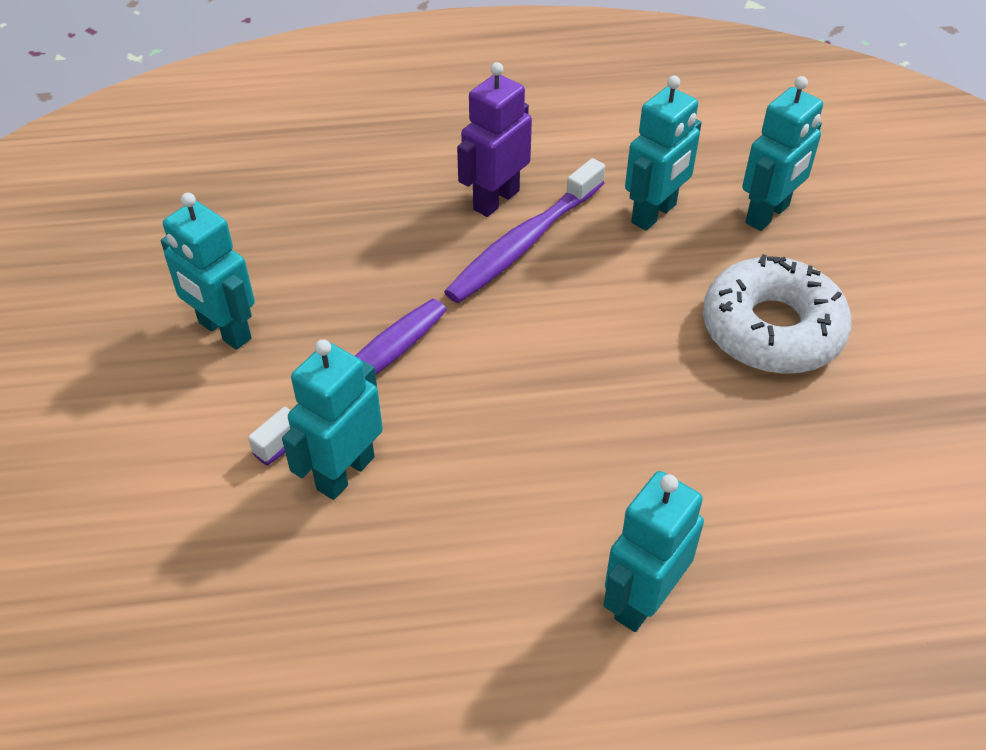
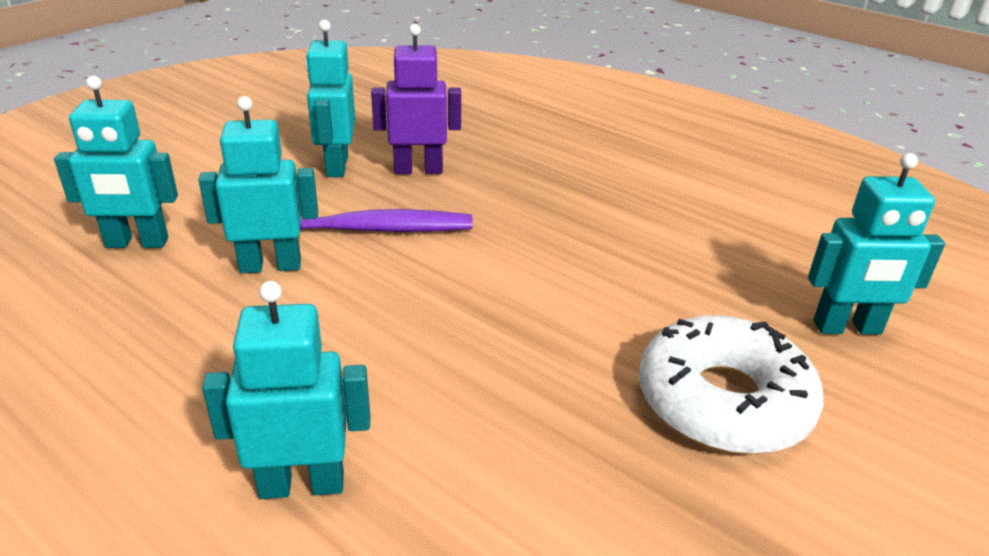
camera: 45 degrees right, 15 degrees down
purple toothbrush [444,158,605,303] -> none
purple robot [457,62,532,217] -> purple robot moved to [371,24,461,174]
turquoise robot [625,76,702,231] -> turquoise robot moved to [54,76,178,248]

